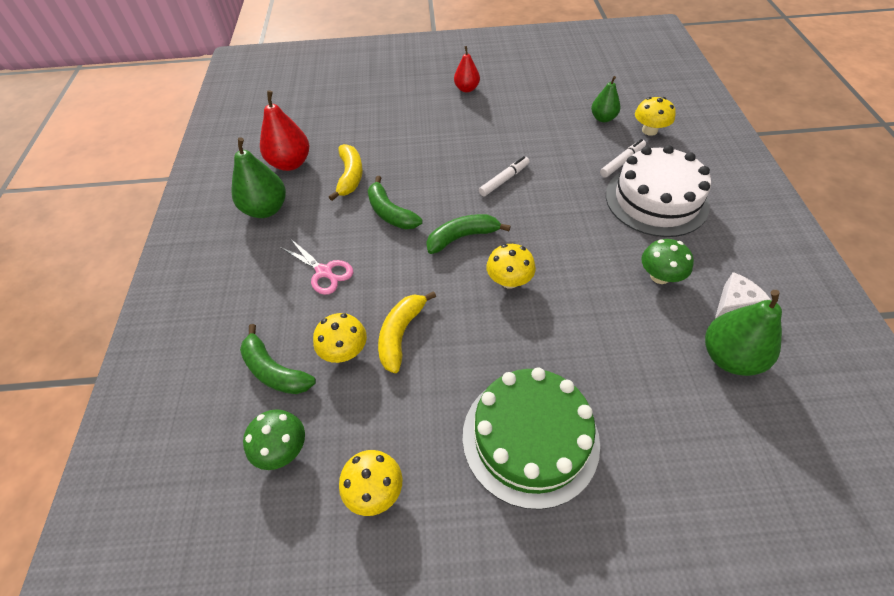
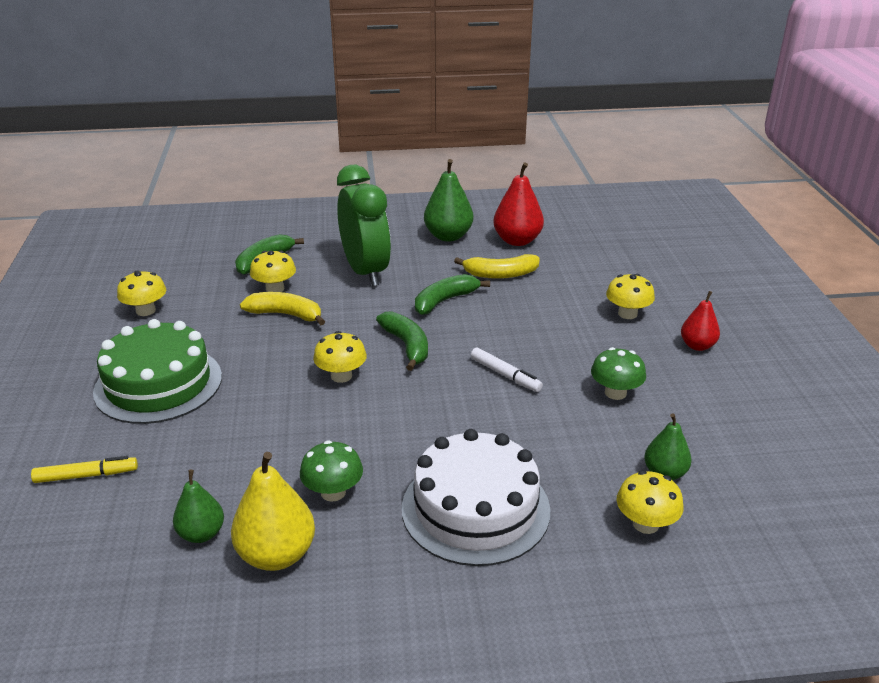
camera: 85 degrees right, 20 degrees down
green mushroom [243,409,305,470] -> green mushroom moved to [591,347,646,400]
pink scissors [280,239,353,295] -> green clock [337,165,391,286]
white marker [600,139,646,178] -> none
green pear [705,290,782,376] -> green pear [173,470,224,543], size x0.62
white cheese [715,272,771,319] -> yellow pear [231,452,315,571]
none -> yellow marker [31,456,138,483]
none -> yellow mushroom [606,274,655,319]

